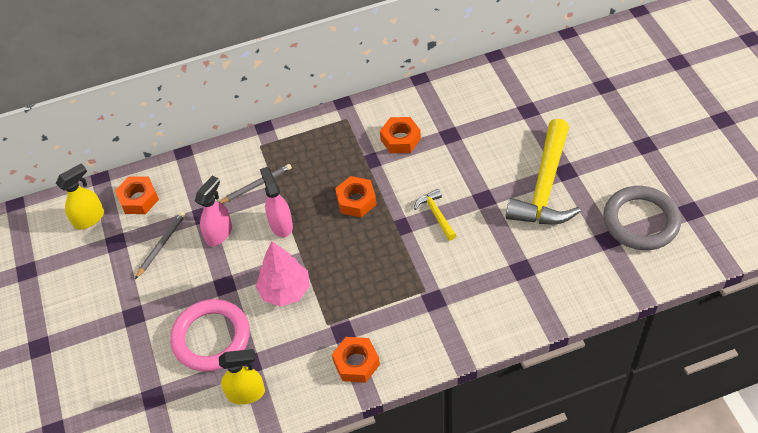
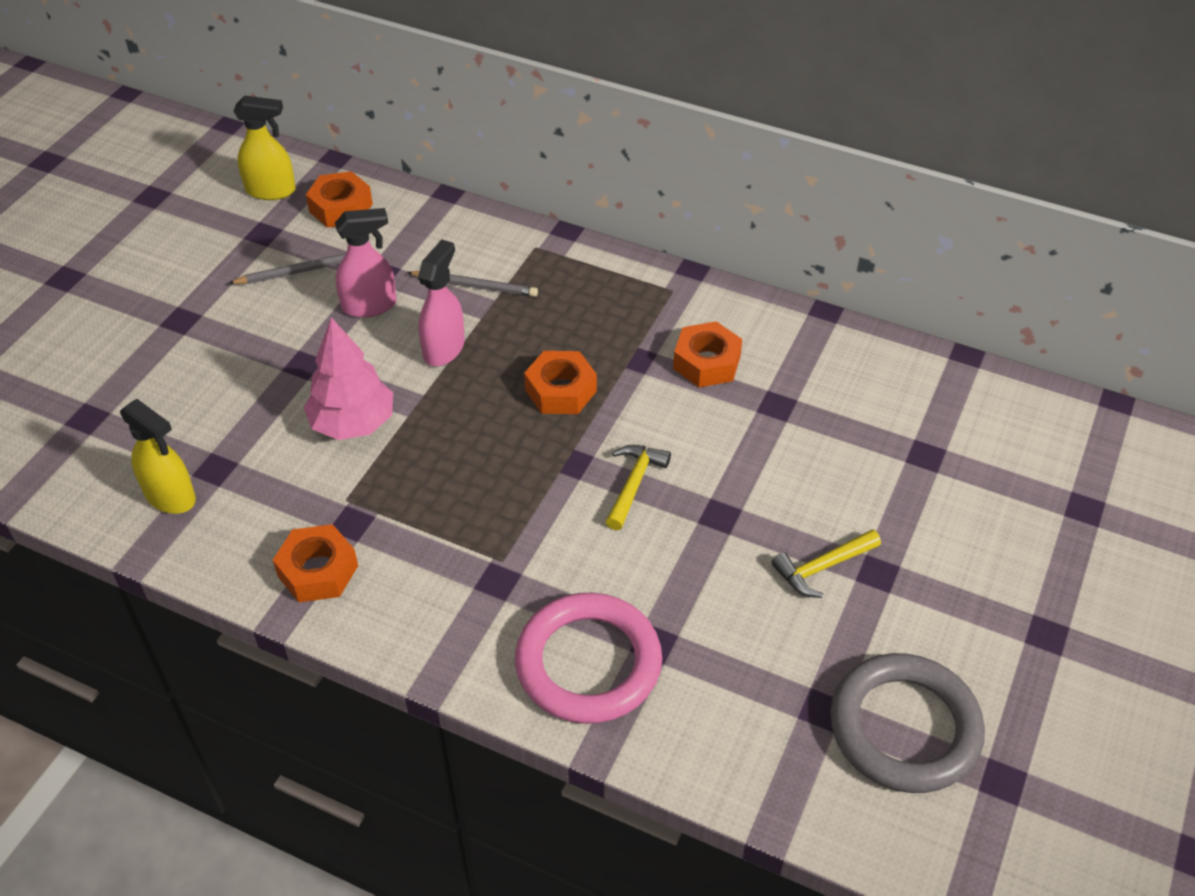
camera: 40 degrees right, 5 degrees down
pink ring [170,299,250,372] -> pink ring moved to [515,593,662,724]
yellow hammer [506,119,581,224] -> yellow hammer [772,529,881,598], size x0.46

